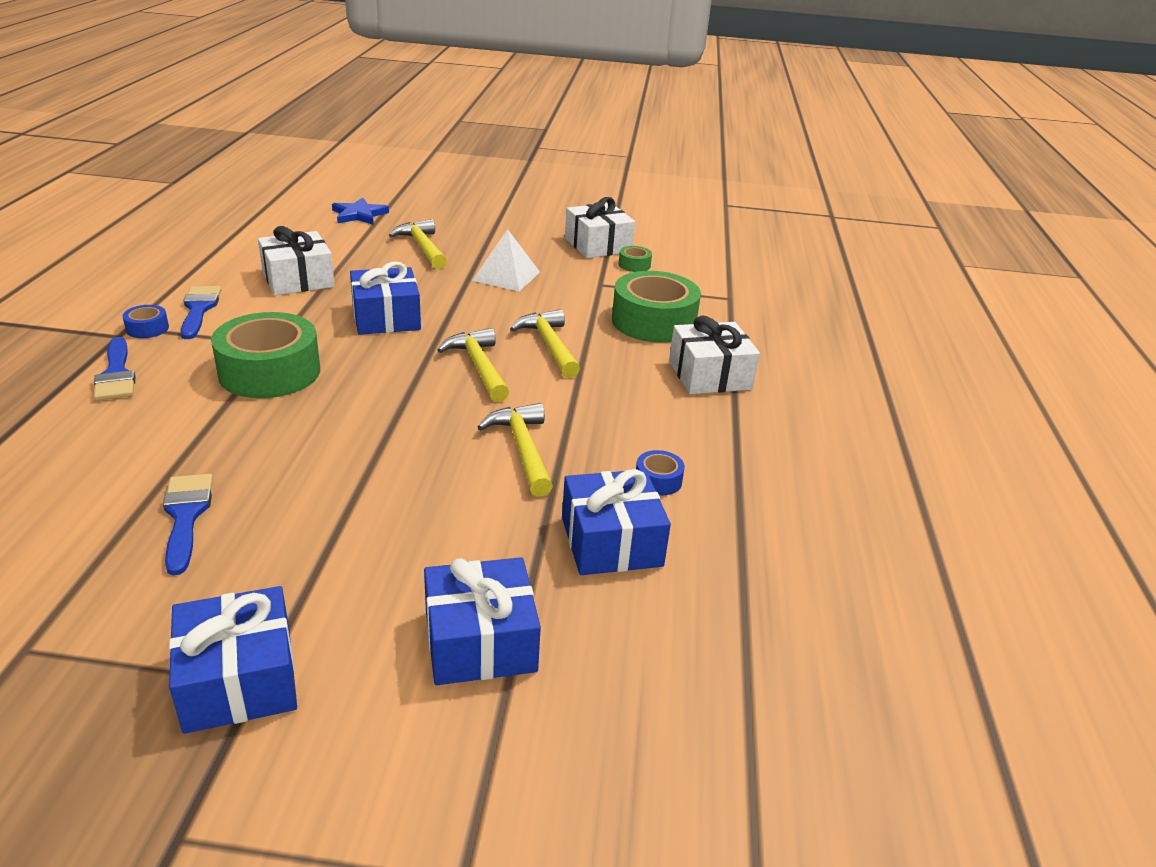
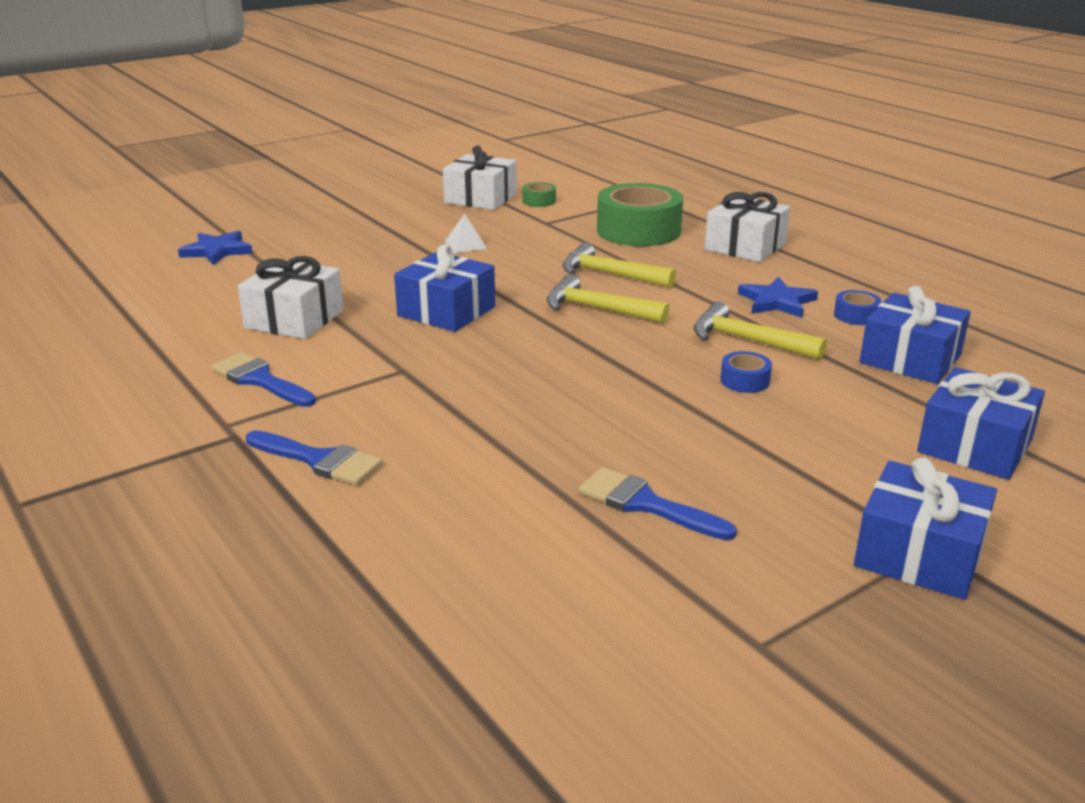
camera: 40 degrees left, 5 degrees down
blue tape [122,305,169,338] -> blue tape moved to [720,351,772,393]
green tape [211,312,320,398] -> none
yellow hammer [389,219,447,269] -> none
white pyramid [472,229,540,292] -> white pyramid [445,213,487,253], size x0.60
none -> blue star [738,277,818,318]

